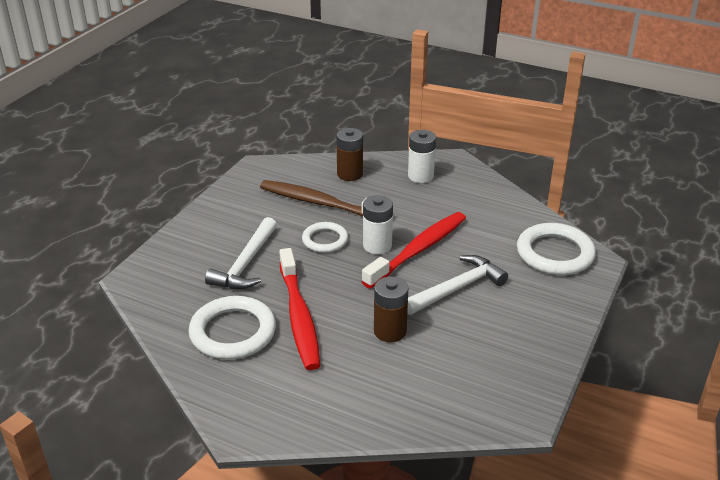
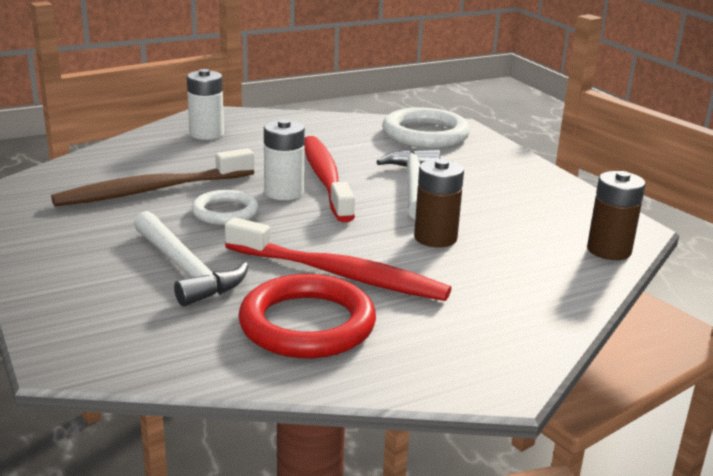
camera: 55 degrees left, 10 degrees down
white ring [189,296,276,360] -> red ring [238,274,376,358]
brown battery [336,128,363,181] -> brown battery moved to [587,171,646,260]

